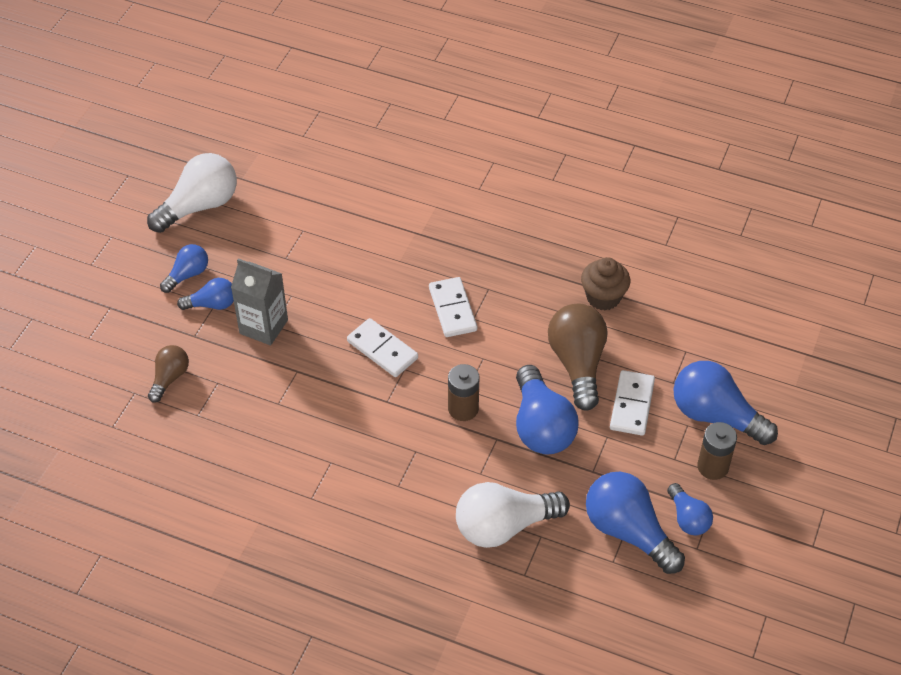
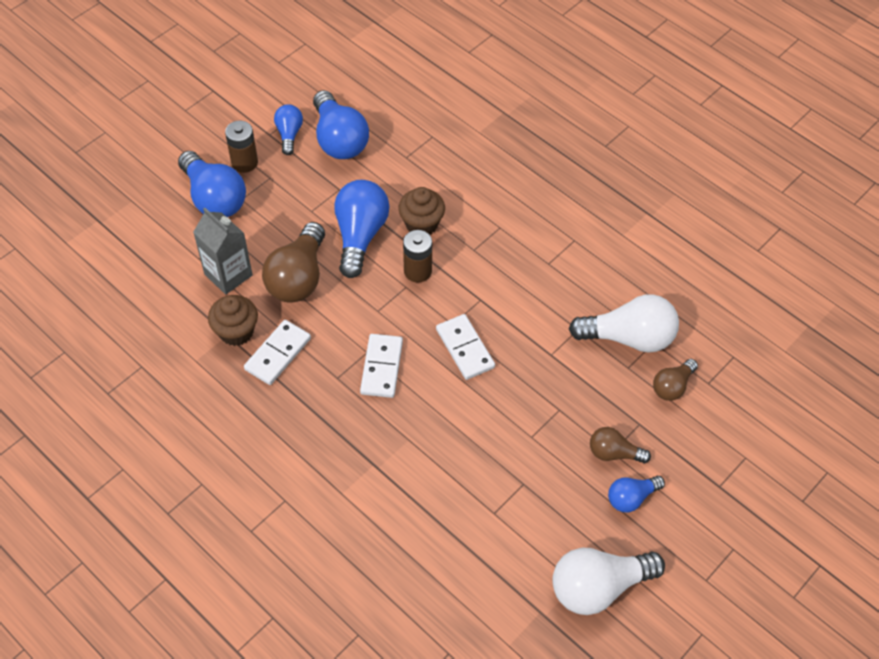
camera: 160 degrees left, 5 degrees up
blue light bulb [177,278,234,310] -> brown light bulb [590,427,651,463]
grey carton [231,258,288,345] -> grey carton moved to [193,208,253,295]
white light bulb [456,482,570,548] -> white light bulb moved to [569,294,679,353]
white domino [610,370,655,436] -> white domino moved to [244,320,311,385]
none -> brown cupcake [399,187,445,235]

